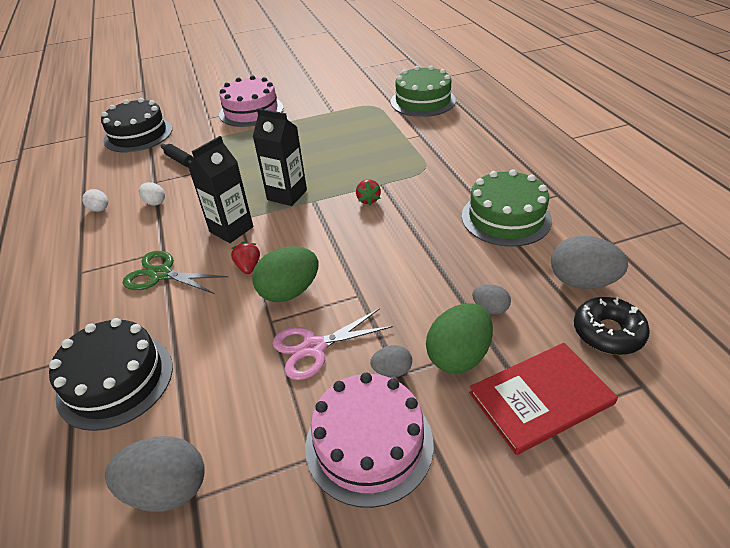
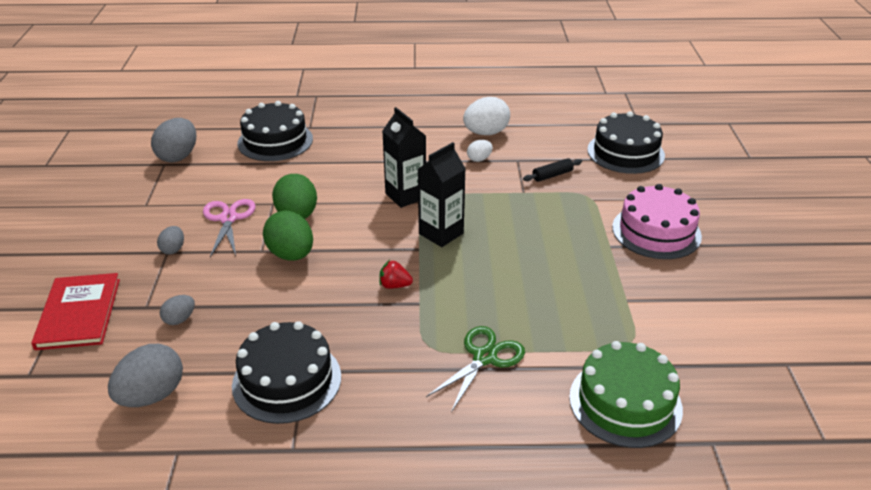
camera: 105 degrees right, 5 degrees down
white egg [82,189,108,212] -> white egg [463,97,510,135], size x1.89
green scissors [123,251,228,294] -> green scissors moved to [426,326,525,412]
red strawberry [231,241,260,274] -> none
pink cake [305,373,434,508] -> none
green egg [426,303,493,373] -> green egg moved to [263,211,313,261]
green cake [462,169,552,247] -> black cake [232,321,341,424]
black donut [574,297,650,355] -> none

